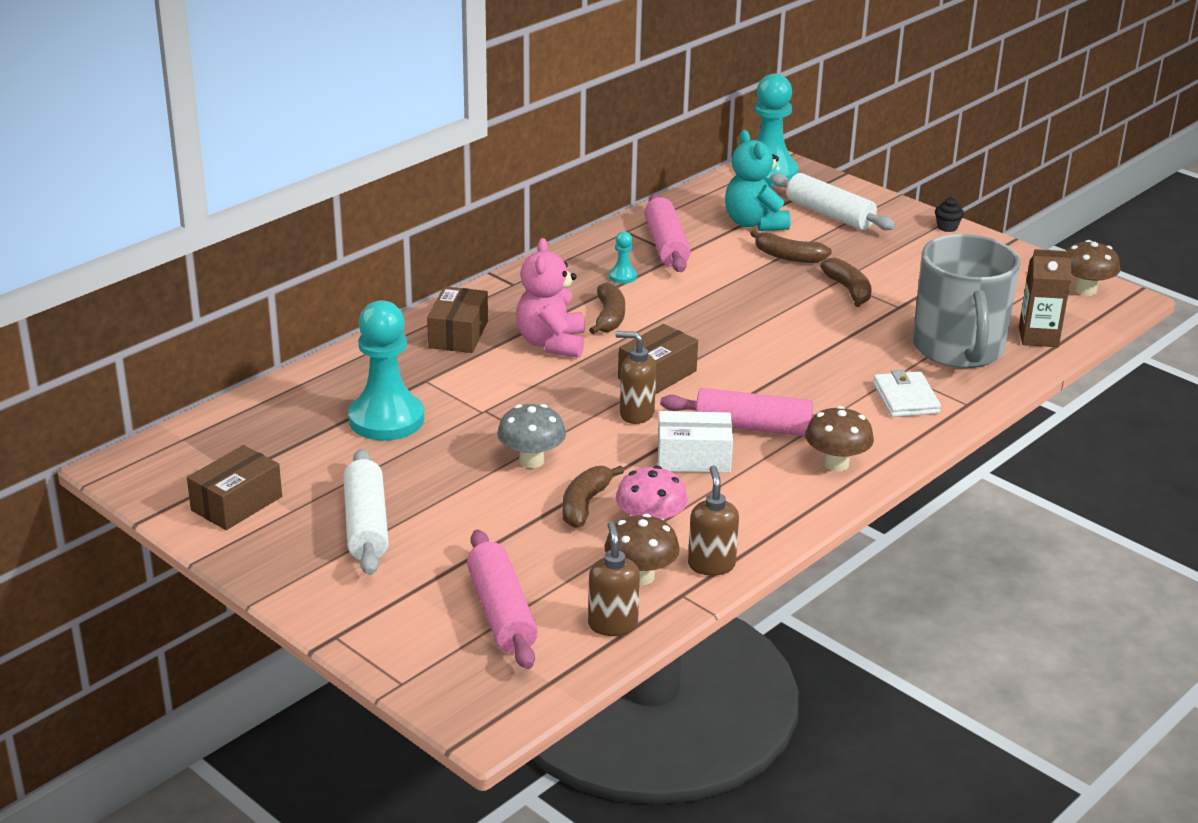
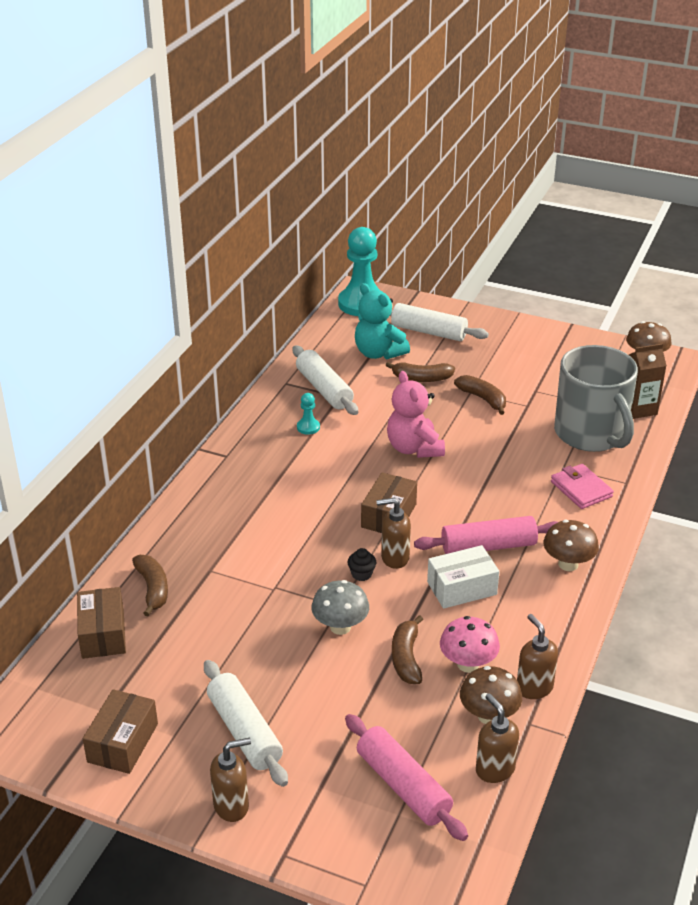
camera: 20 degrees left, 5 degrees up
turquoise pawn [348,300,424,441] -> none
brown box [427,286,488,353] -> brown box moved to [77,587,126,659]
pink teddy bear [516,238,585,358] -> pink teddy bear moved to [387,371,445,458]
brown banana [589,283,625,334] -> brown banana moved to [132,555,168,616]
pink rolling pin [644,194,691,272] -> white rolling pin [293,345,358,415]
white wallet [873,370,941,417] -> pink wallet [551,464,614,509]
black cupcake [935,197,964,232] -> black cupcake moved to [347,548,376,581]
none -> brown soap dispenser [210,738,251,822]

